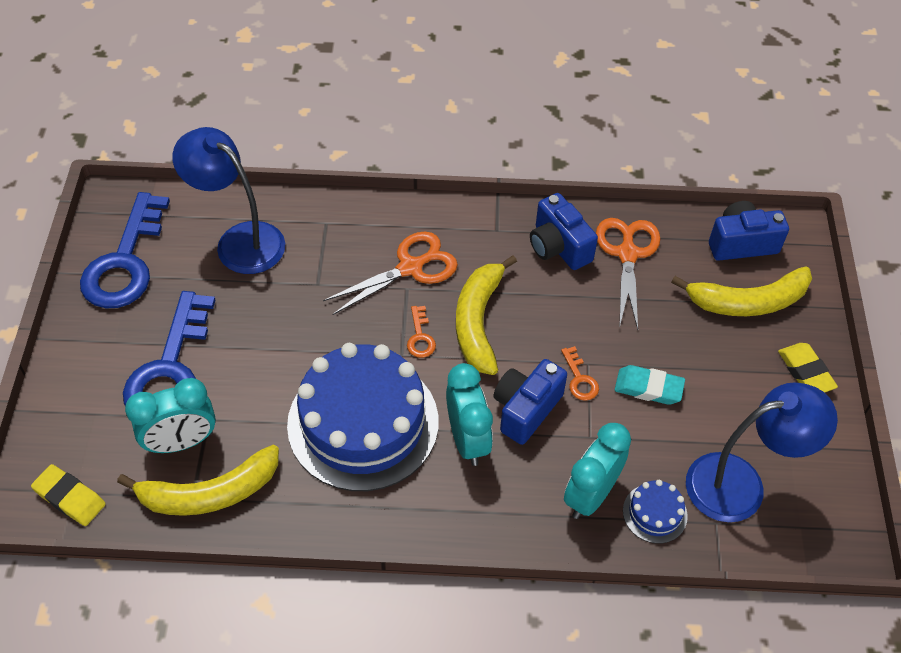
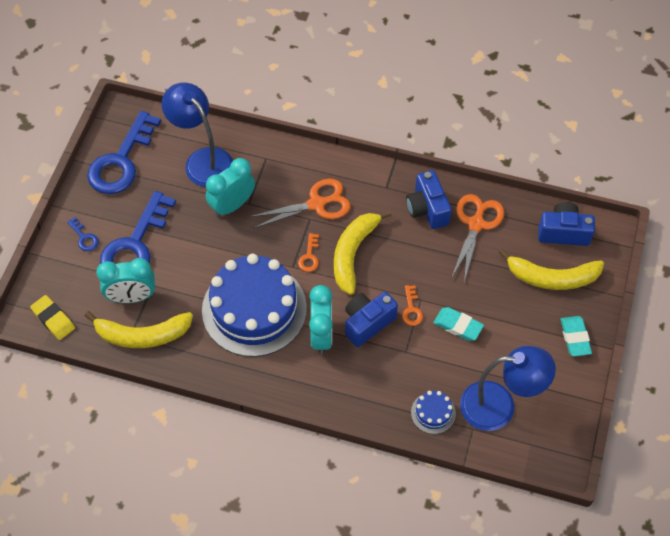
camera: 15 degrees right, 5 degrees up
turquoise clock [564,423,631,519] -> turquoise clock moved to [206,158,255,217]
yellow eraser [778,343,838,393] -> turquoise eraser [560,316,592,356]
none -> blue key [67,217,99,251]

